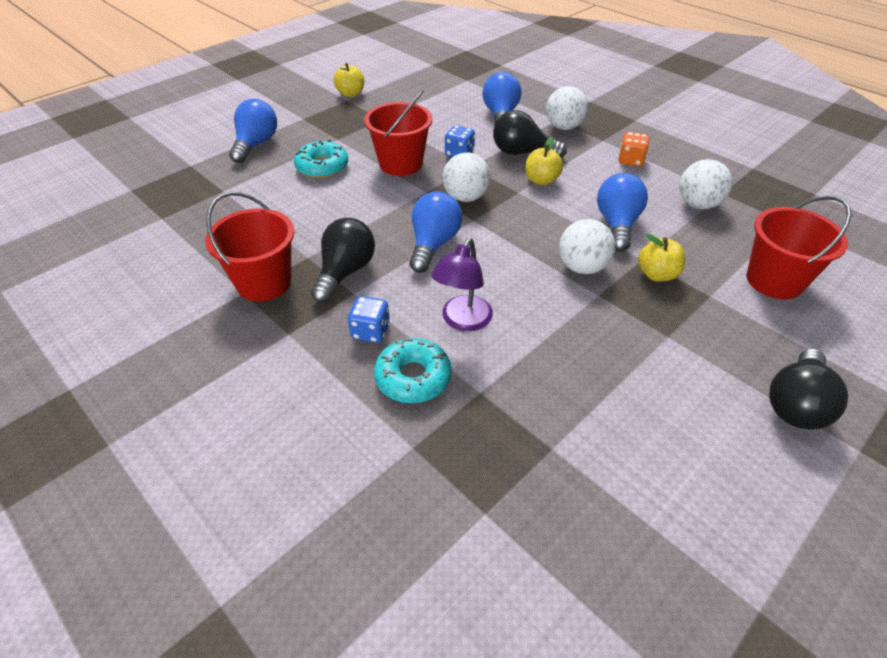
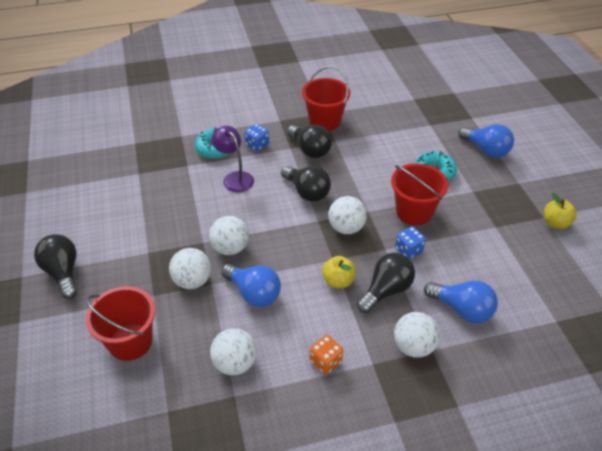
camera: 120 degrees right, 0 degrees up
blue light bulb [410,191,462,273] -> black light bulb [281,166,331,202]
yellow apple [638,234,685,282] -> white ball [169,248,211,289]

